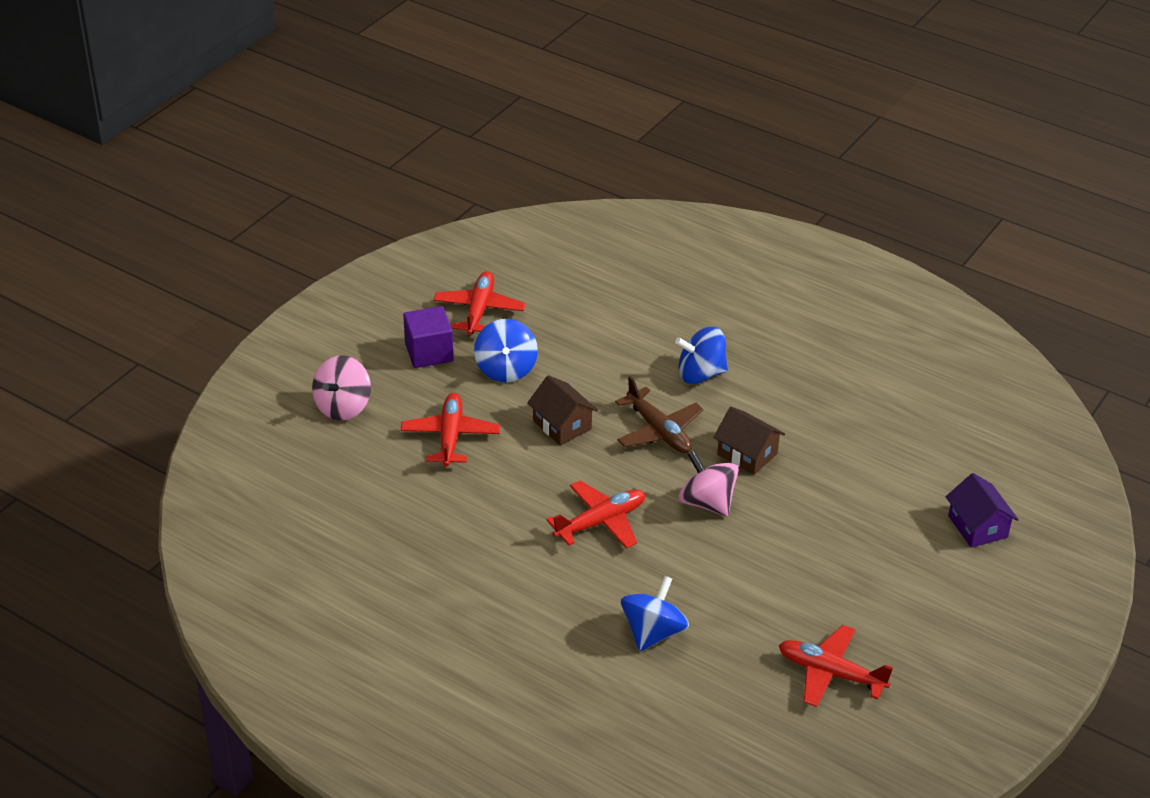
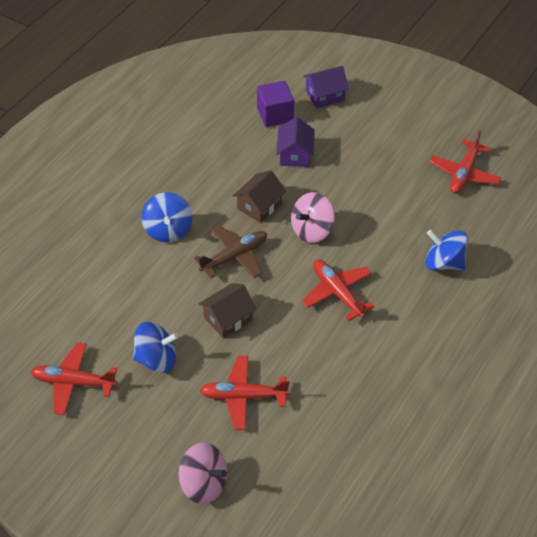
camera: 90 degrees left, 10 degrees up
purple cube [403,306,454,368] -> purple cube moved to [257,81,294,127]
none -> purple house [276,117,315,167]

